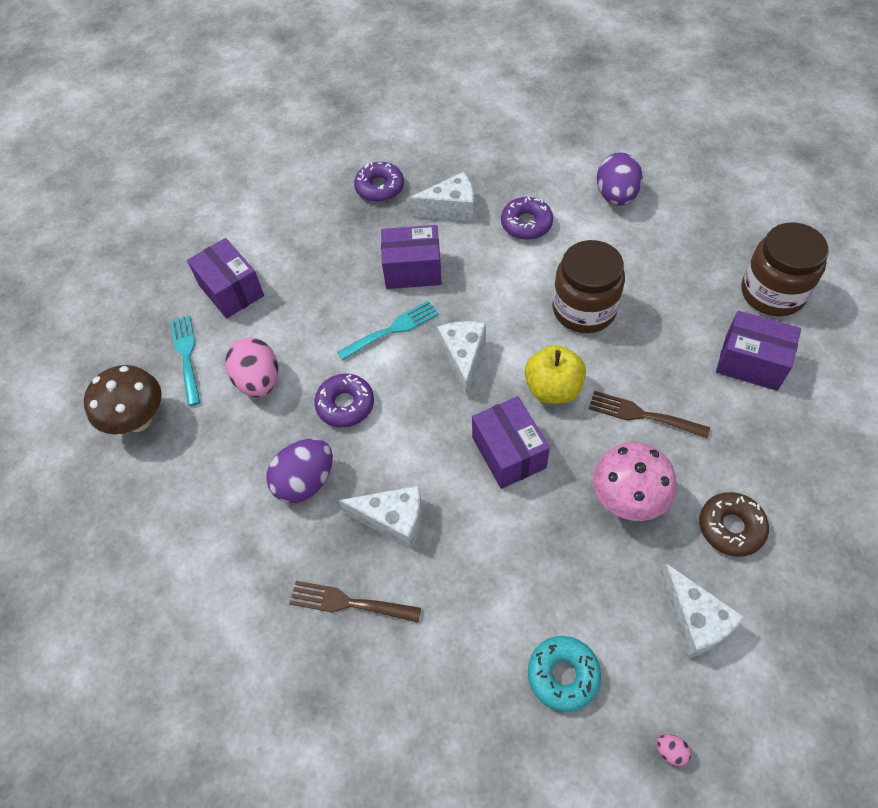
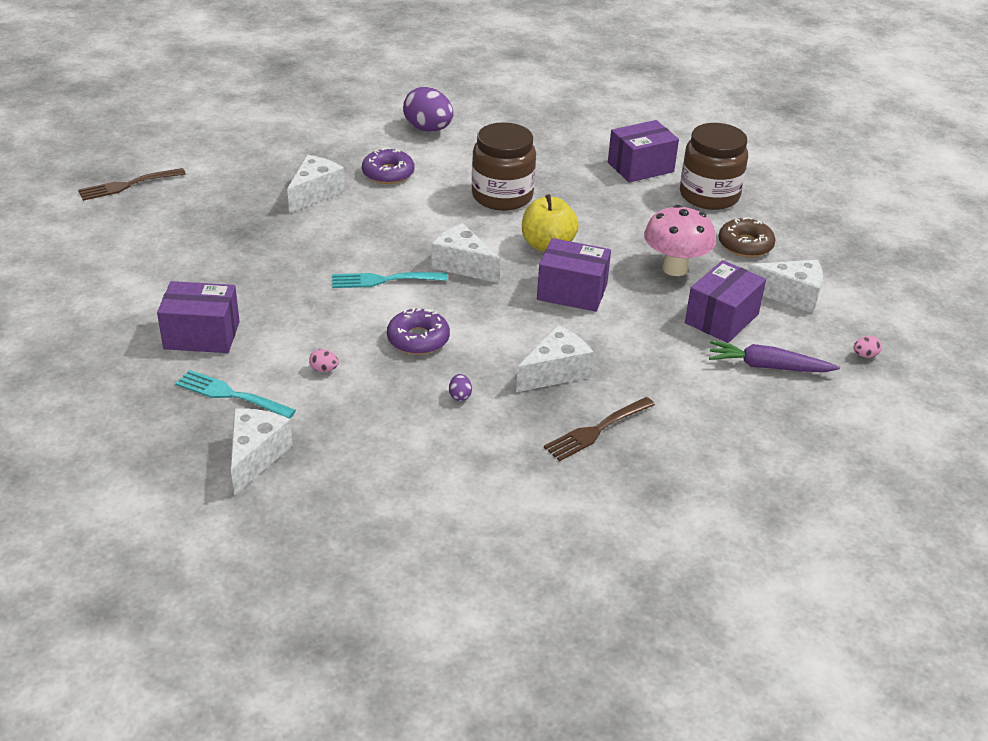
camera: 55 degrees left, 20 degrees down
brown mushroom [84,365,162,434] -> white cheese [231,408,293,496]
pink egg [225,337,278,397] -> pink egg [309,349,339,372], size x0.41
purple egg [266,439,333,503] -> purple egg [449,374,472,401], size x0.41
turquoise fork [337,301,439,360] -> turquoise fork turned 105 degrees counterclockwise [332,272,448,288]
purple donut [354,162,404,202] -> none
purple box [381,225,442,289] -> purple box moved to [685,260,766,343]
turquoise donut [528,636,601,712] -> purple carrot [709,341,840,372]
brown fork [589,391,710,438] -> brown fork moved to [78,168,186,201]
brown jar [741,222,829,316] -> brown jar moved to [680,123,748,210]

